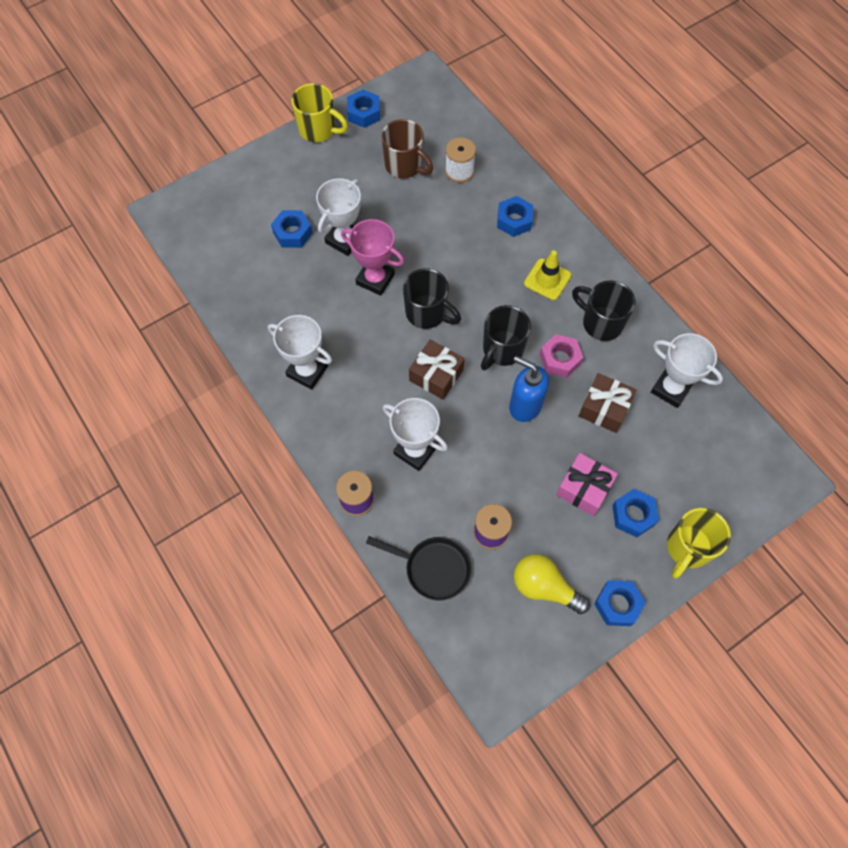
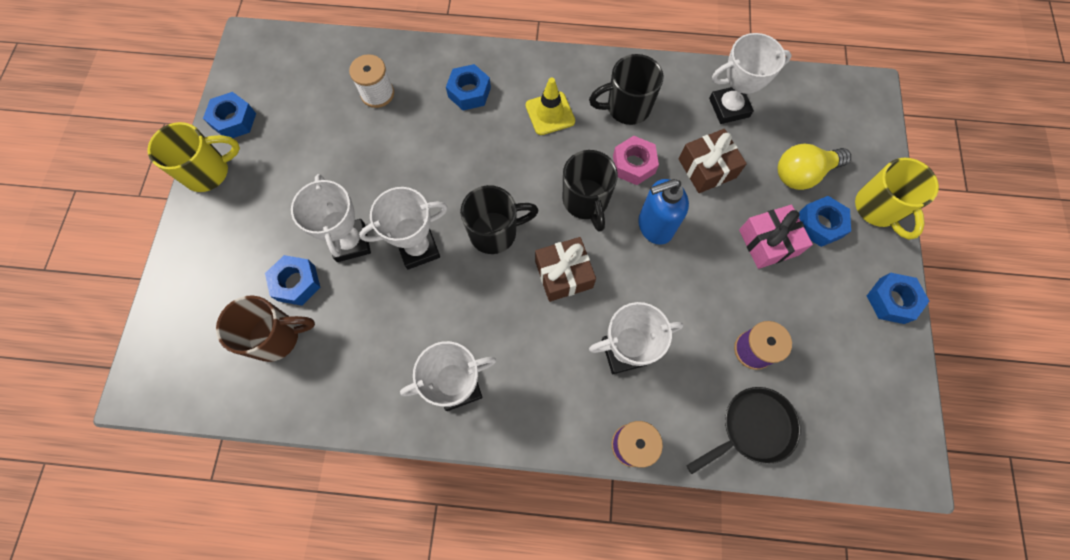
camera: 50 degrees left, 5 degrees up
pink trophy [341,219,404,296] -> white trophy [359,187,448,270]
brown mug [381,119,433,179] -> brown mug moved to [216,295,315,362]
yellow light bulb [514,554,590,614] -> yellow light bulb moved to [778,144,851,190]

